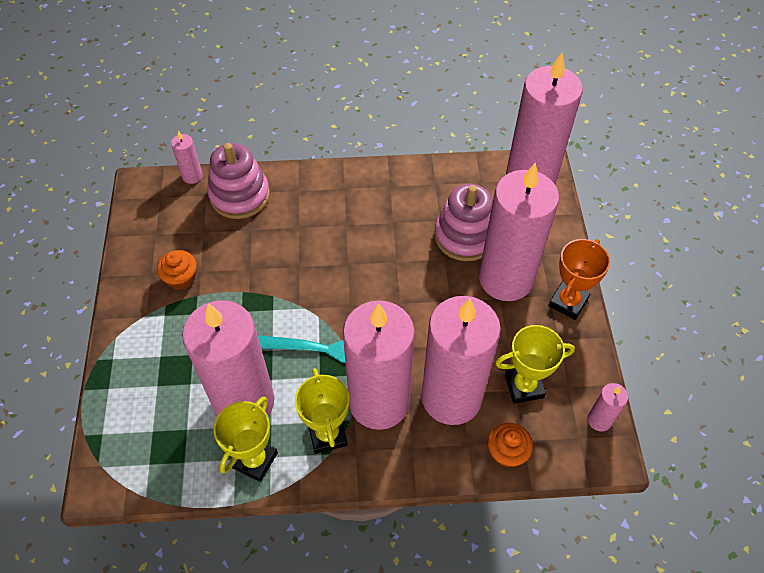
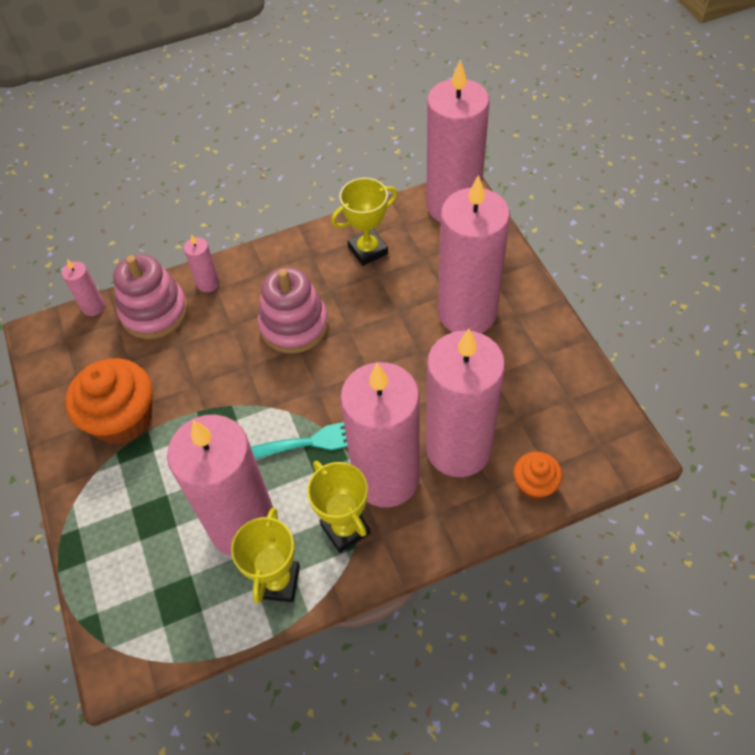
camera: 15 degrees left, 0 degrees up
orange cupcake [157,250,197,290] -> orange cupcake [65,358,153,444], size x1.88
pink stacking toy [434,184,493,261] -> pink stacking toy moved to [258,267,329,354]
yellow trophy [495,325,575,404] -> yellow trophy moved to [331,178,398,266]
orange trophy [548,239,610,320] -> none
pink candle [587,383,628,431] -> pink candle moved to [184,234,220,292]

